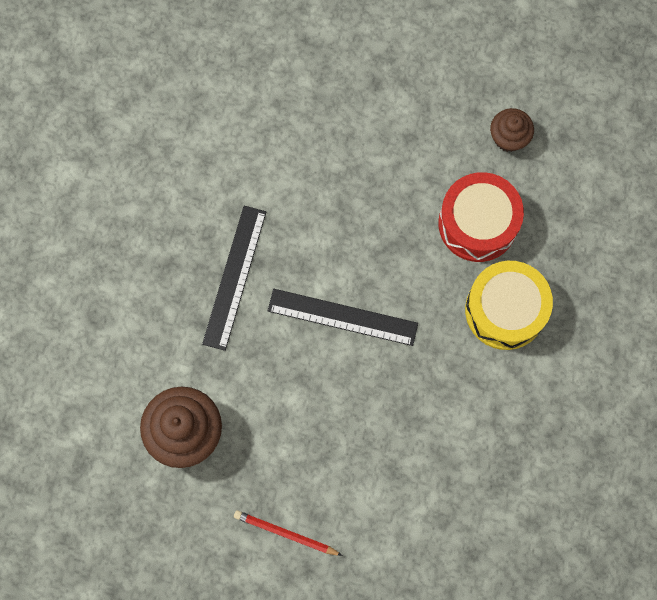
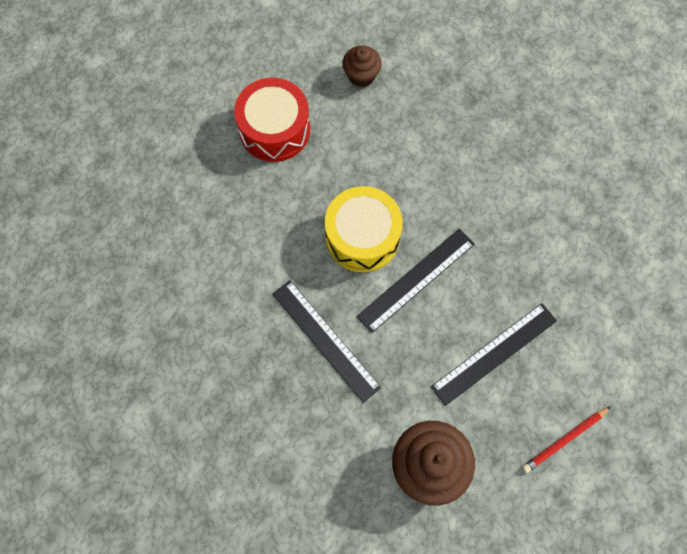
camera: 55 degrees left, 5 degrees down
red drum [438,172,524,262] -> red drum moved to [234,78,310,162]
yellow drum [465,261,553,350] -> yellow drum moved to [325,186,403,272]
none -> black ruler [431,303,557,406]

